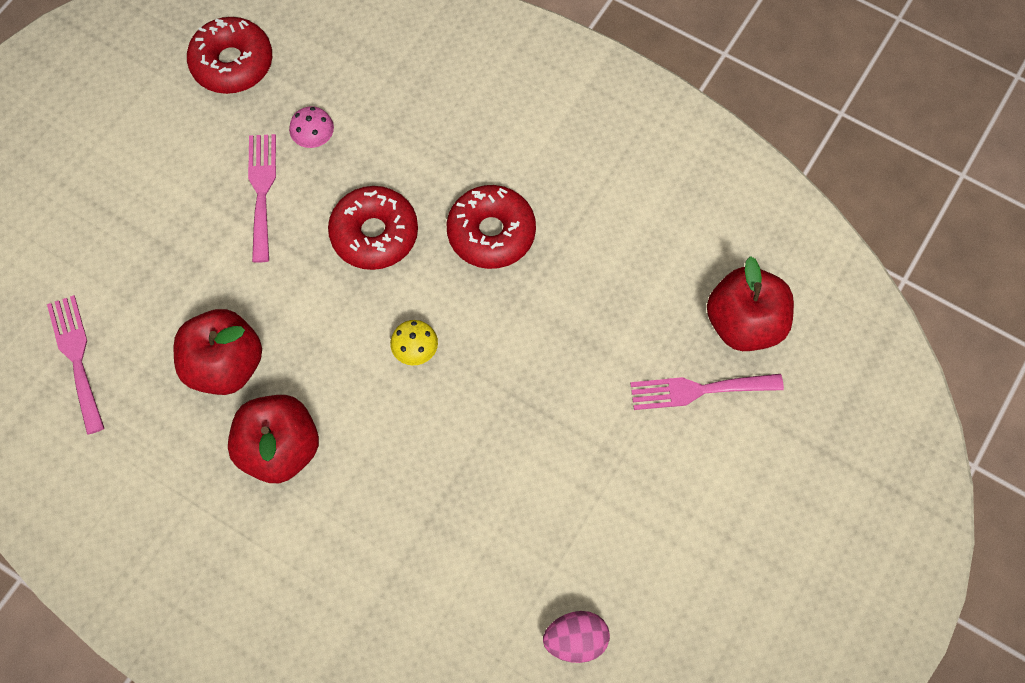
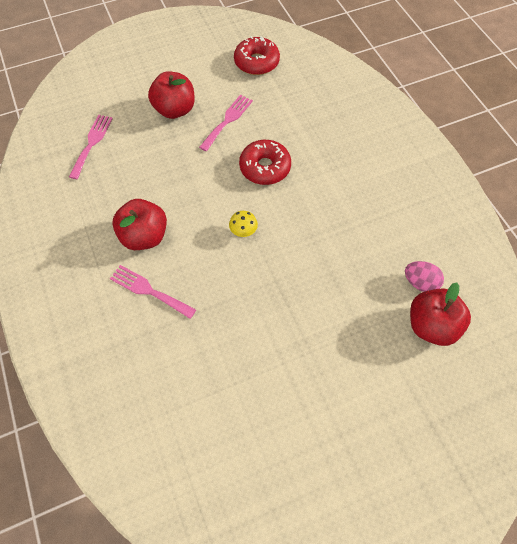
camera: 35 degrees right, 5 degrees down
red apple [174,309,262,395] -> red apple moved to [148,71,195,119]
pink mushroom [289,106,334,148] -> none
red donut [447,185,536,269] -> none
pink egg [543,611,610,663] -> pink egg moved to [405,261,444,292]
pink fork [630,374,784,410] -> pink fork moved to [110,265,196,319]

